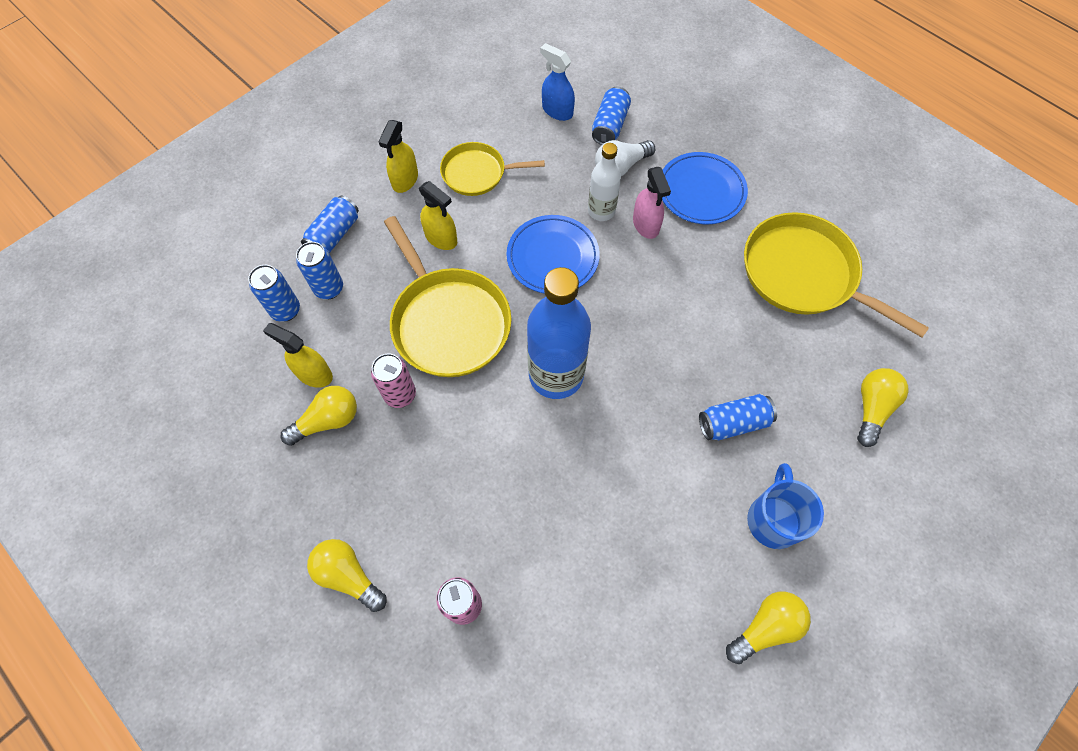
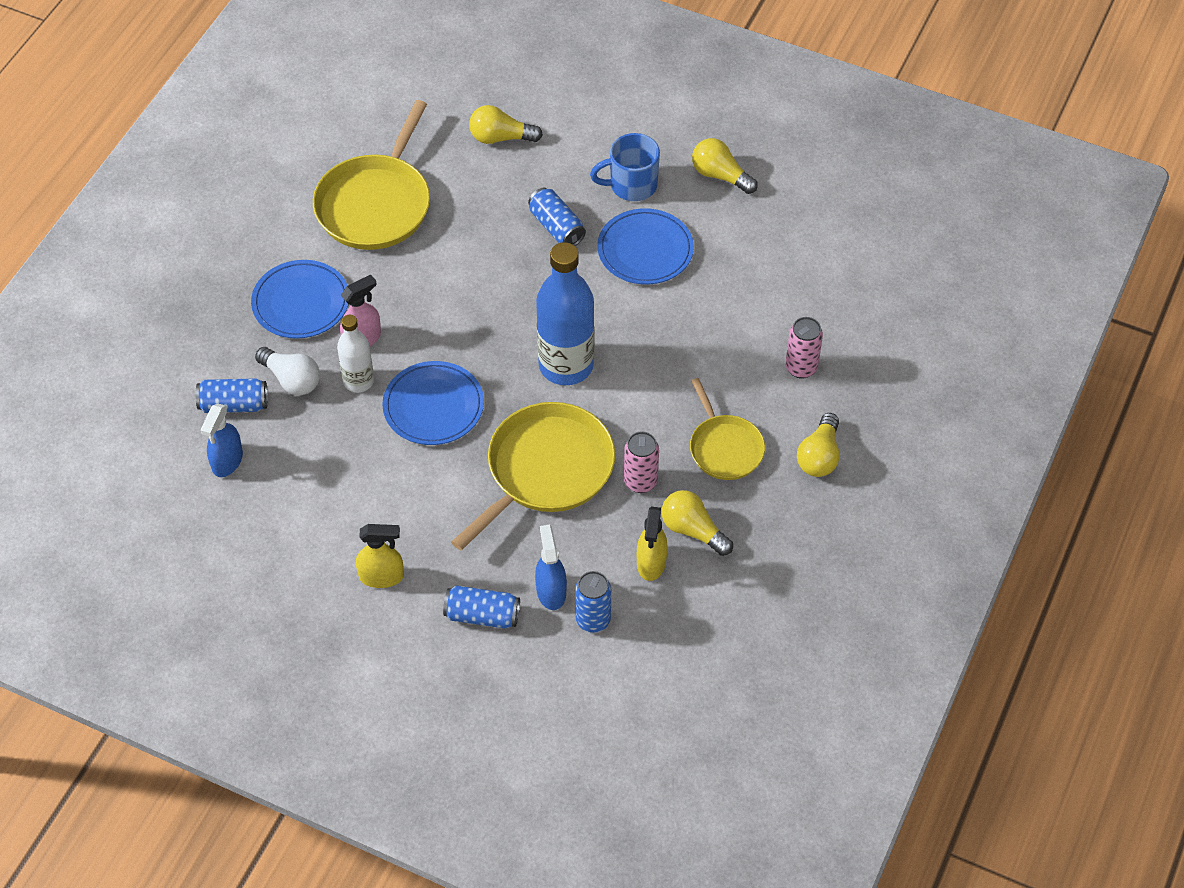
camera: 110 degrees left, 10 degrees down
blue can [296,242,343,299] -> blue spray bottle [535,525,567,610]
yellow spray bottle [419,181,457,250] -> none
yellow pan [440,142,545,196] -> yellow pan moved to [690,378,765,480]
none -> blue plate [597,208,694,284]

